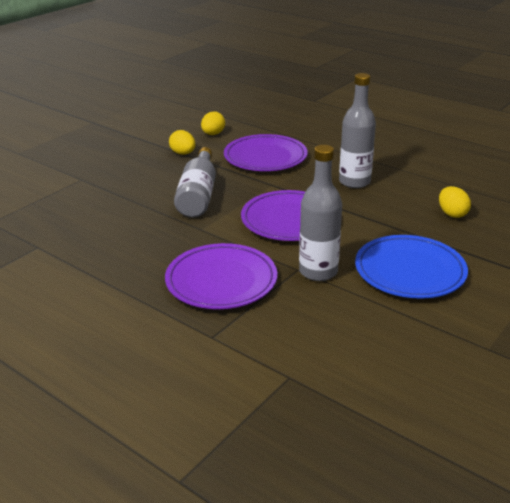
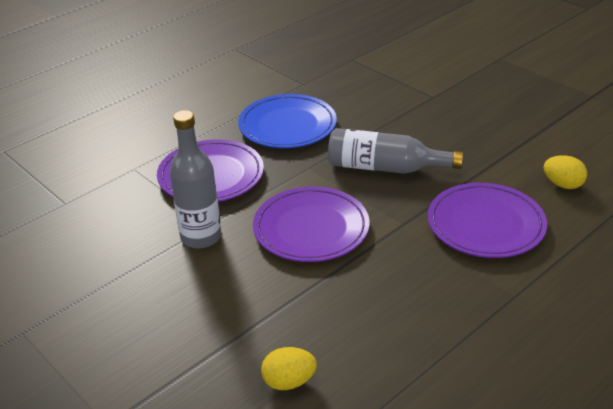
camera: 100 degrees right, 5 degrees up
yellow egg [169,130,195,155] -> none
grey bottle [339,73,376,188] -> none
blue plate [355,235,468,299] -> blue plate moved to [238,94,337,148]

